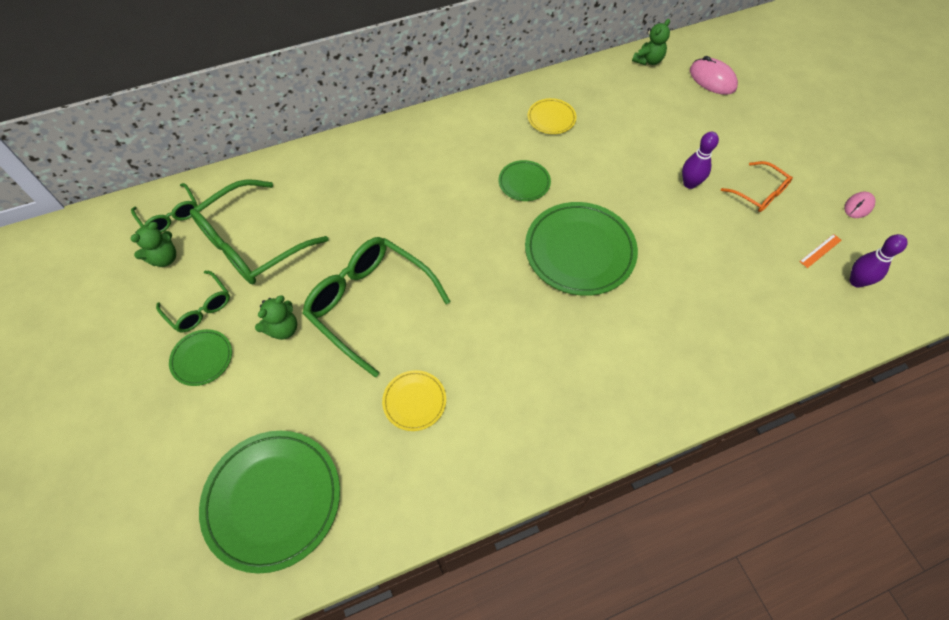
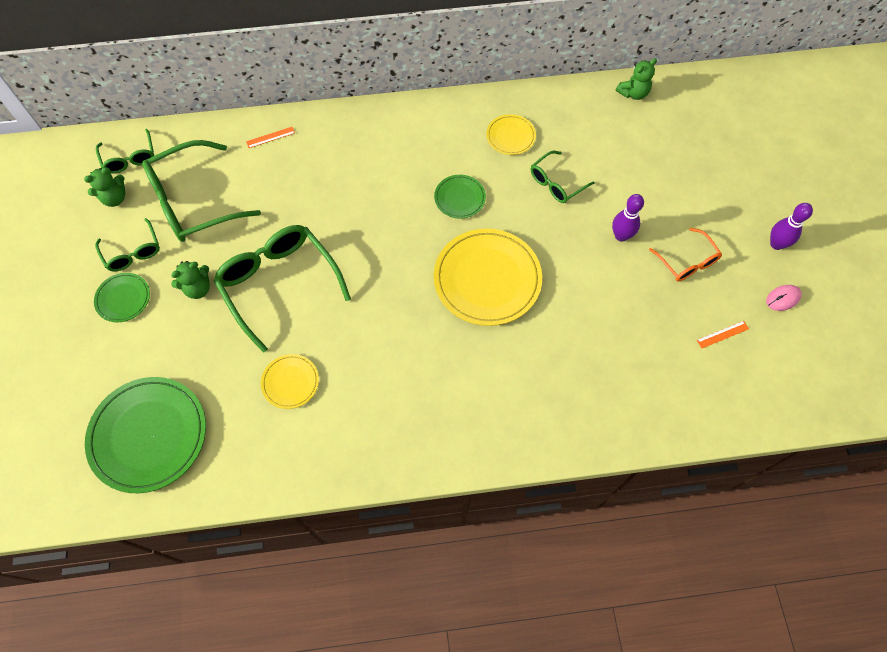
camera: 15 degrees right, 5 degrees up
green plate [525,202,638,296] -> yellow plate [434,229,542,326]
pink mouse [690,56,738,95] -> none
purple bowling pin [850,234,908,288] -> purple bowling pin moved to [770,203,813,250]
none -> orange ruler [246,127,295,148]
none -> green glasses [531,151,595,203]

